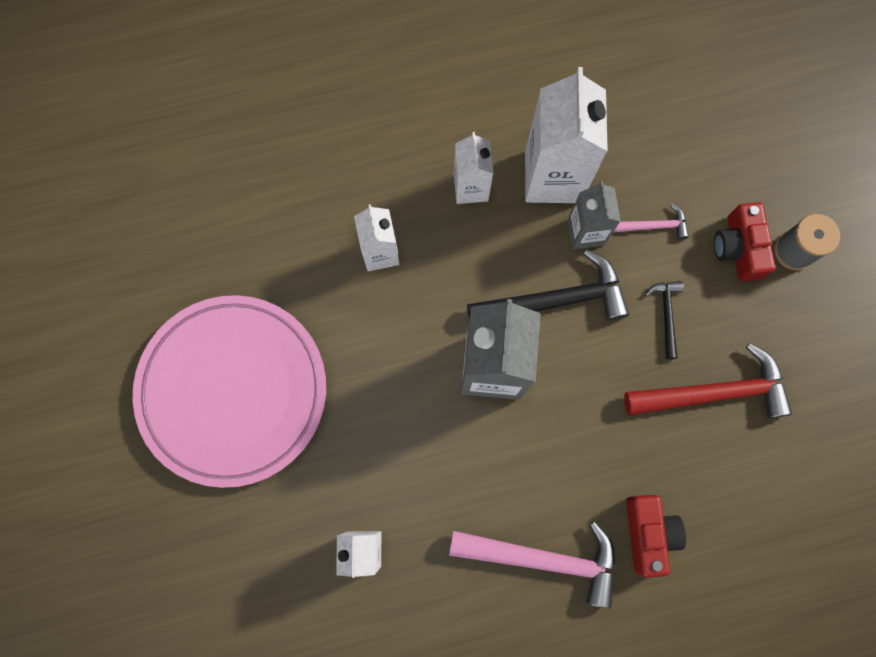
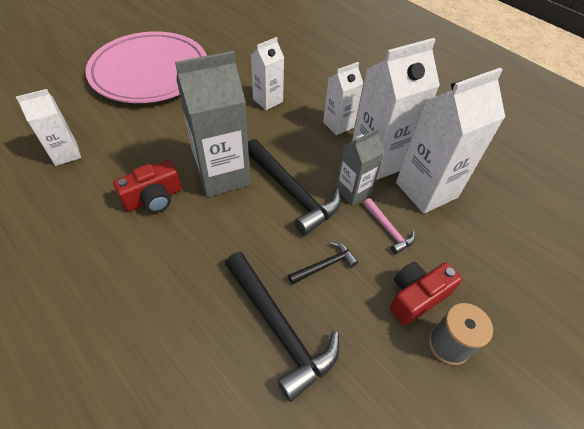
camera: 60 degrees right, 25 degrees down
pink hammer [449,522,615,609] -> none
red hammer [624,343,792,418] -> black hammer [225,252,339,402]
red camera [626,495,686,578] -> red camera moved to [113,160,182,213]
none -> white carton [396,68,505,214]

